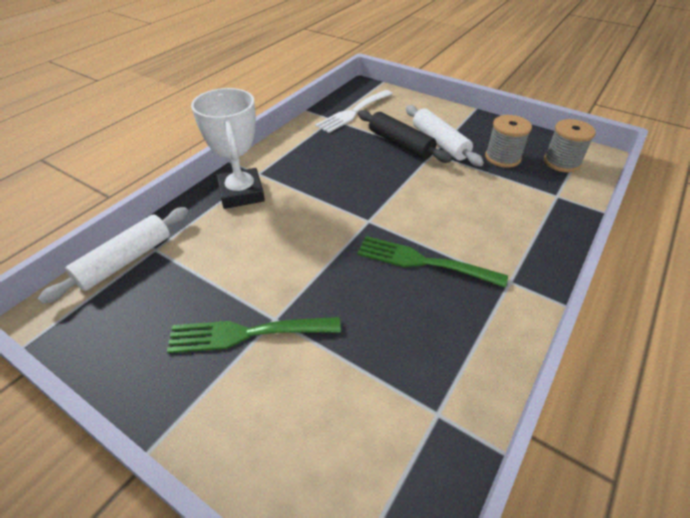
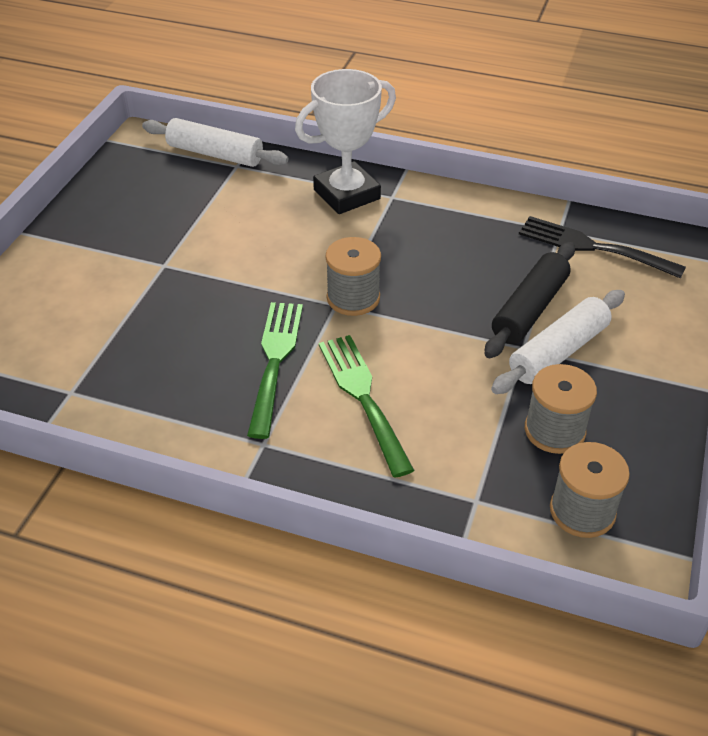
camera: 75 degrees right, 0 degrees up
green fork [167,317,341,353] -> green fork moved to [319,335,414,478]
white fork [315,90,393,133] -> black fork [519,216,686,279]
none -> grey spool [325,237,381,316]

